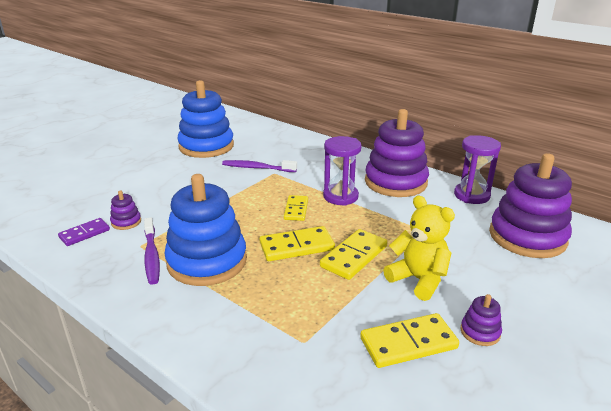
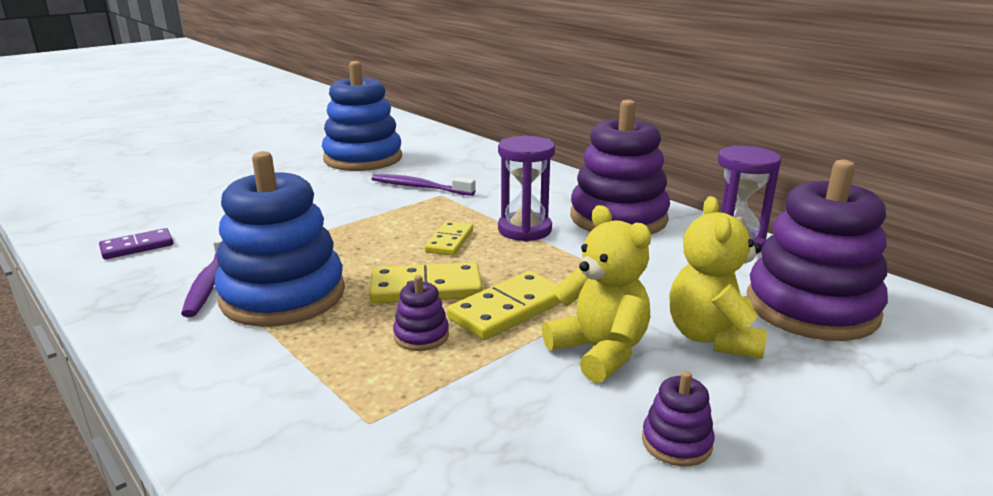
camera: 10 degrees right, 5 degrees down
purple stacking toy [110,190,141,230] -> purple stacking toy moved to [393,275,449,351]
yellow domino [360,313,459,368] -> none
none -> yellow teddy bear [670,196,767,359]

